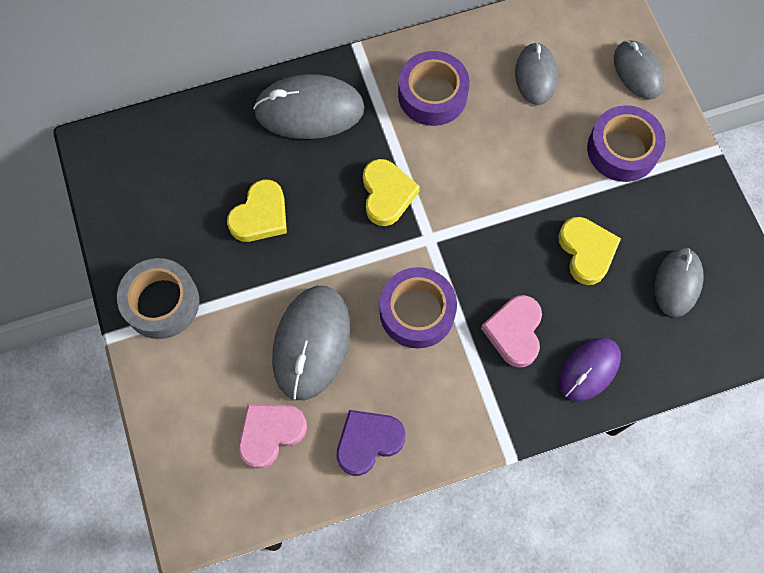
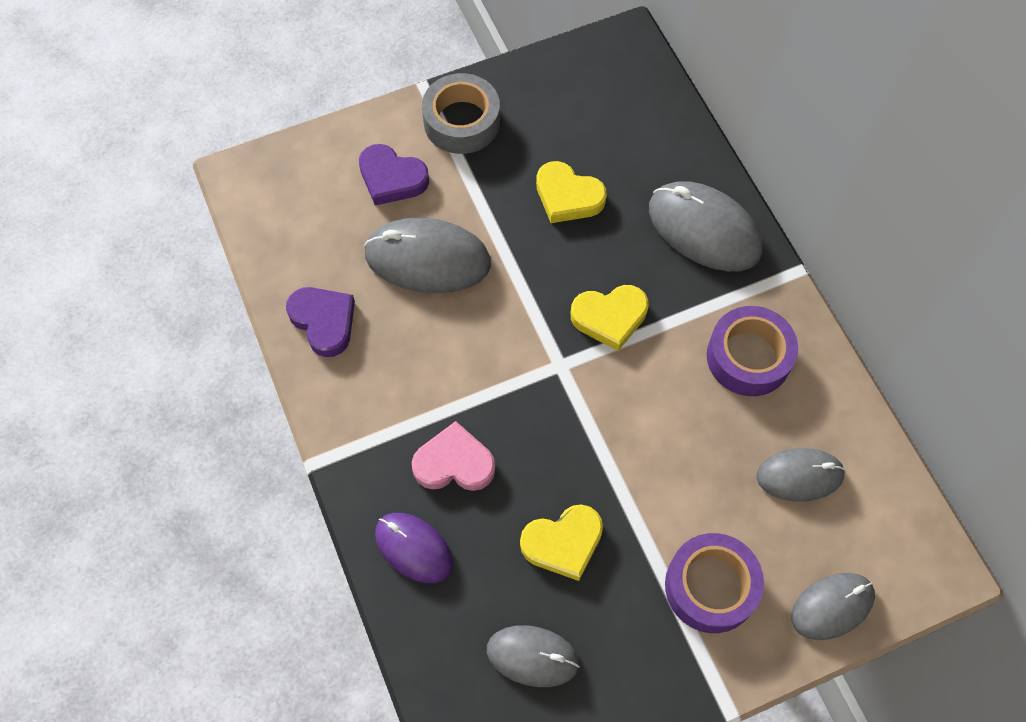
camera: 85 degrees right, 5 degrees down
pink heart [238,404,307,469] -> none
grey mouse [253,74,365,139] -> grey mouse turned 45 degrees counterclockwise [649,181,762,271]
purple tape [380,267,457,349] -> none
none -> purple heart [359,144,429,206]

